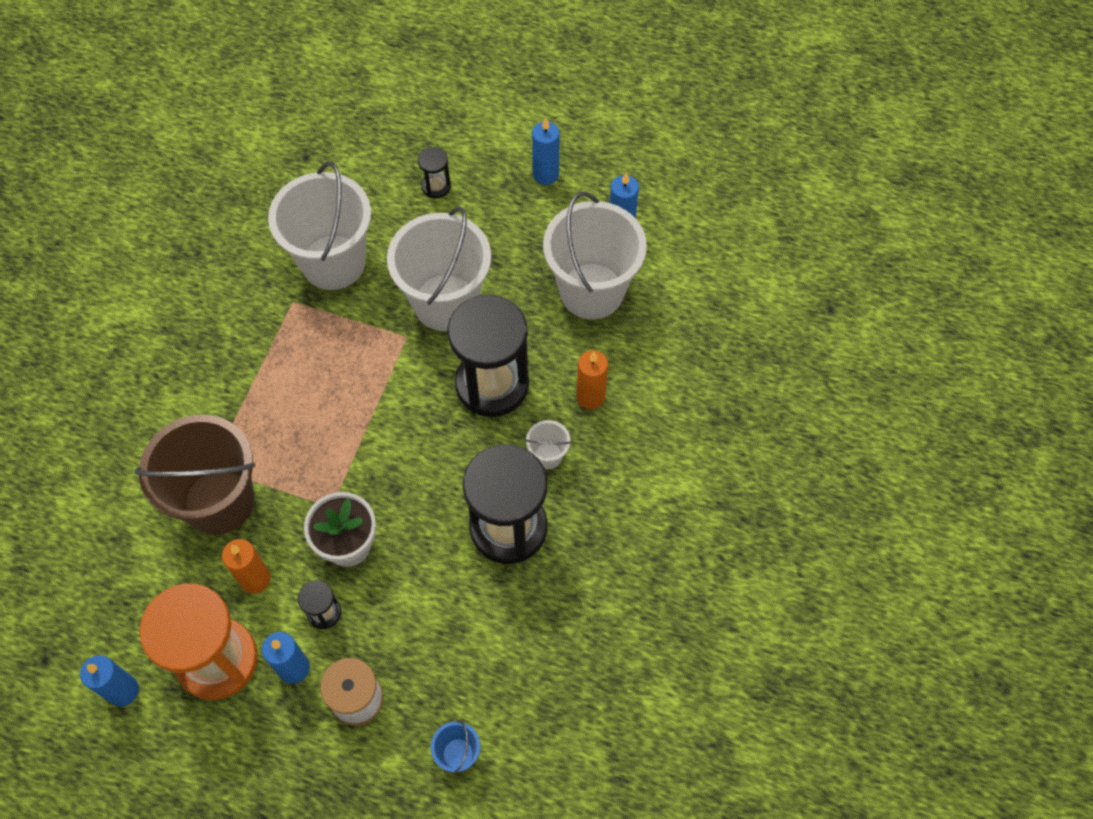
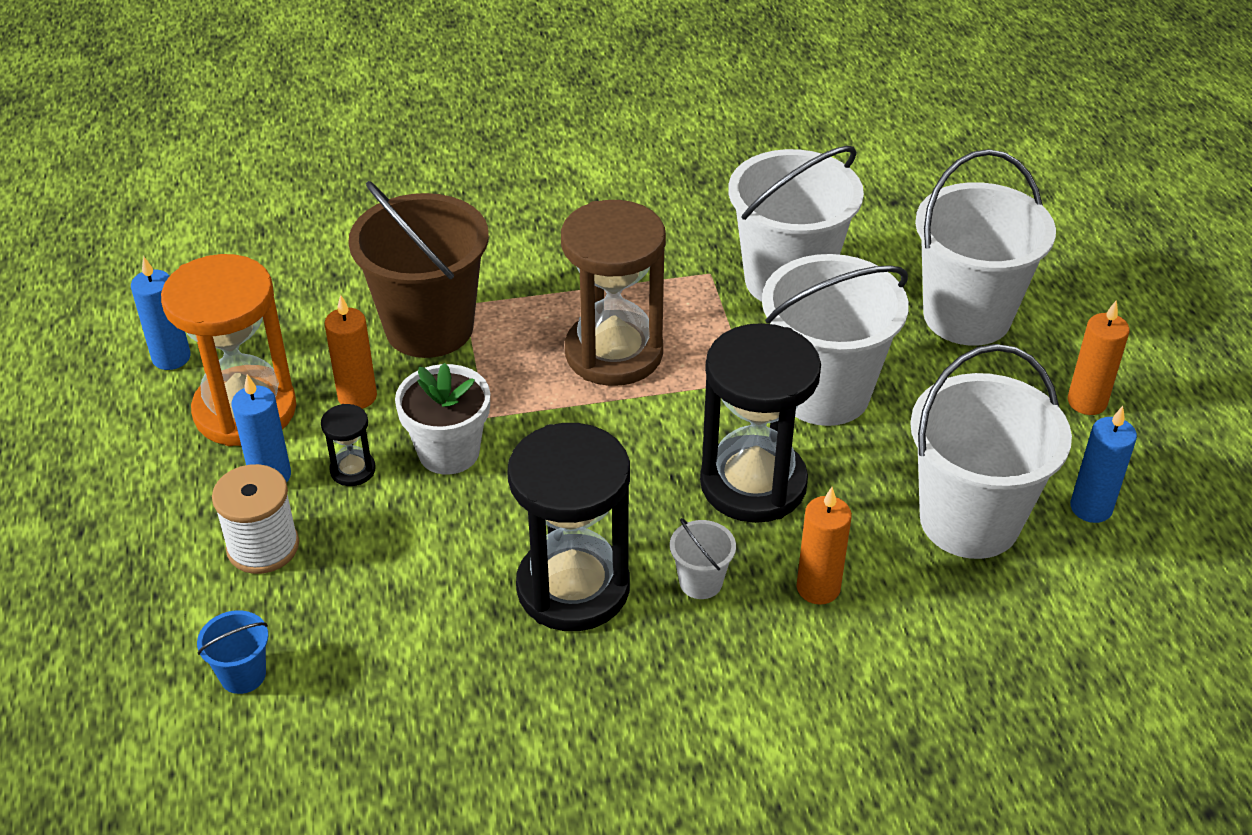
camera: 60 degrees right, 20 degrees down
black hourglass [418,147,451,198] -> white bucket [915,149,1056,346]
blue candle [532,118,560,185] -> orange candle [1068,301,1130,415]
none -> brown hourglass [561,200,666,386]

